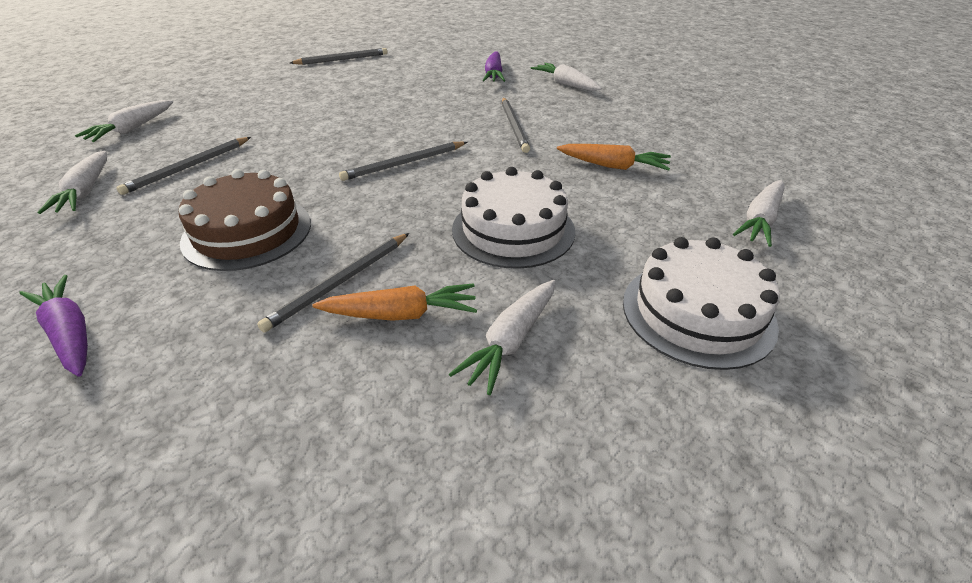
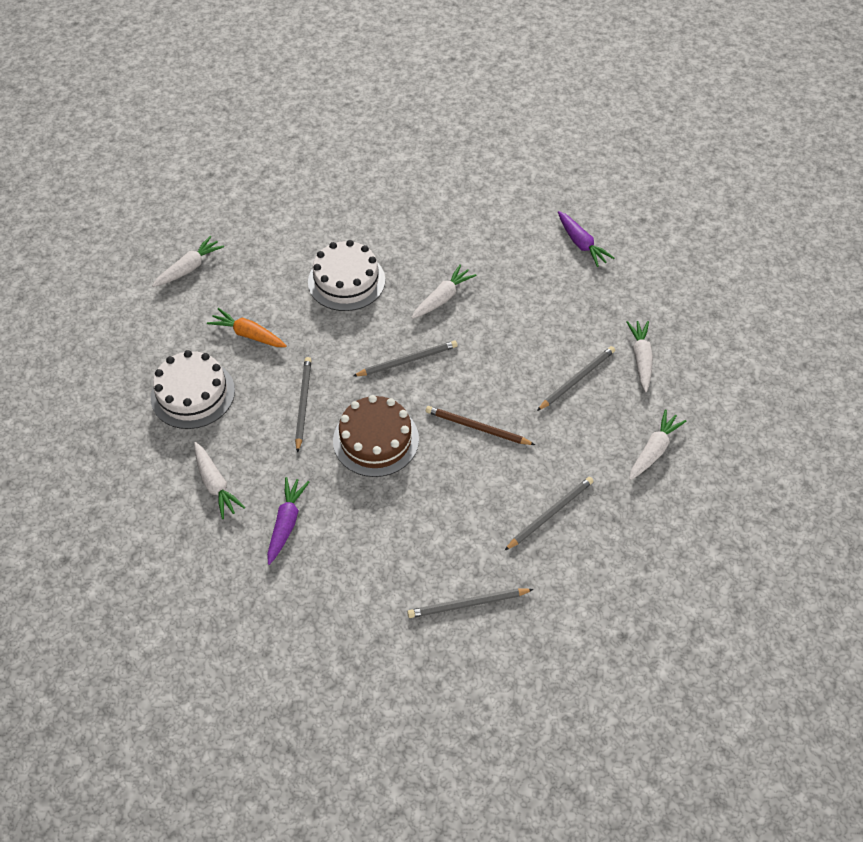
camera: 170 degrees left, 15 degrees up
brown cake [179,169,311,271] -> brown cake moved to [333,395,419,477]
grey pencil [257,233,409,332] -> grey pencil moved to [504,477,594,551]
orange carrot [312,283,477,321] -> none
white carrot [449,280,556,395] -> white carrot moved to [411,264,476,319]
white cake [623,237,780,370] -> white cake moved to [151,350,235,429]
none -> brown pencil [426,406,535,445]

